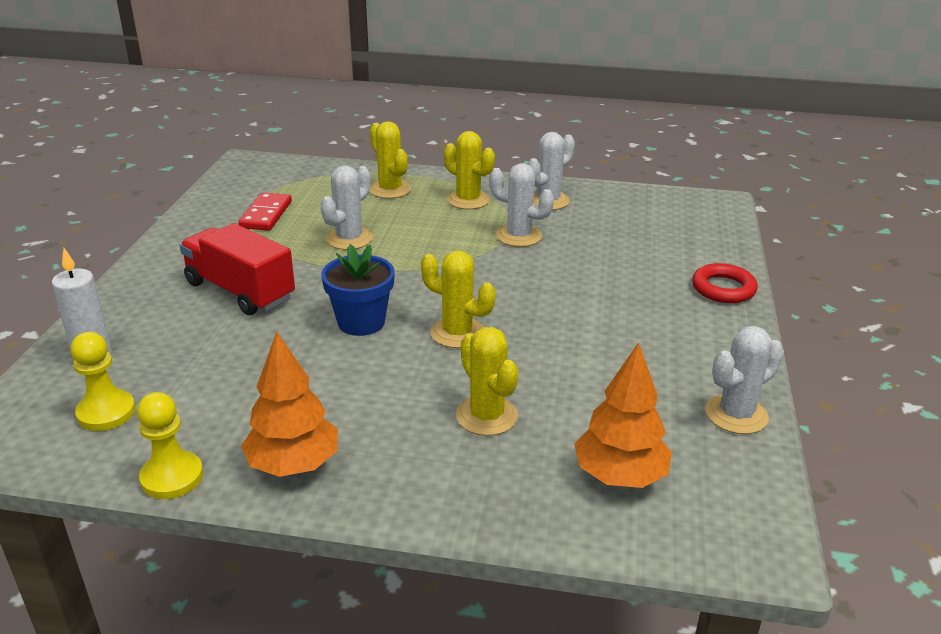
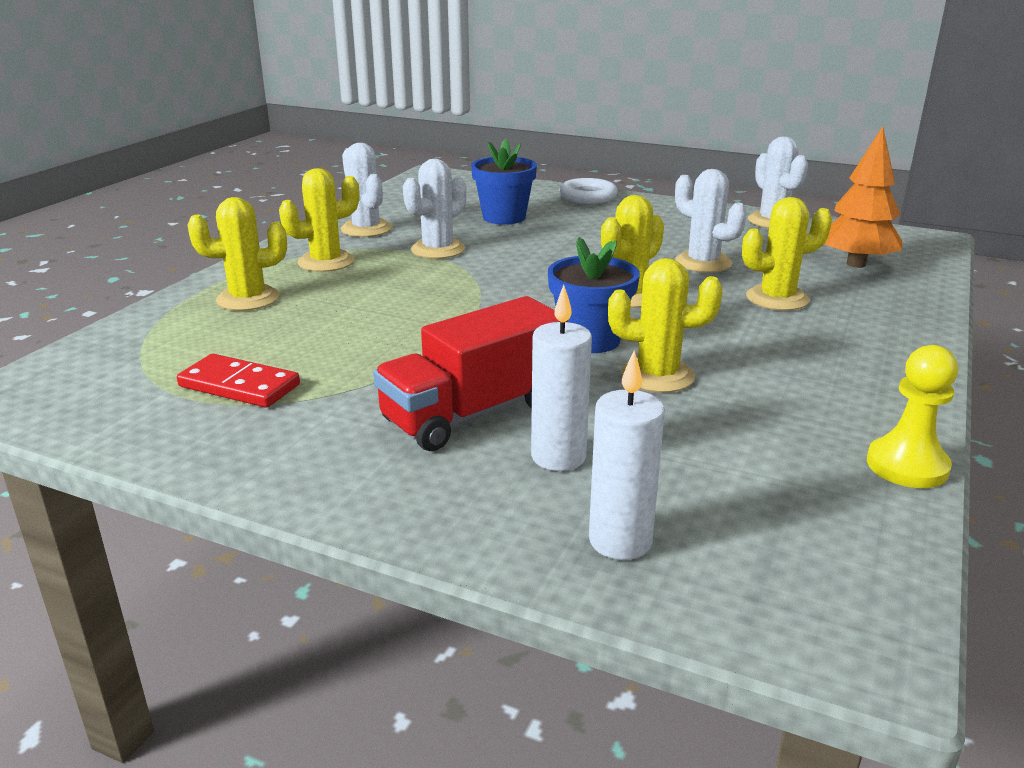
camera: 75 degrees left, 5 degrees down
yellow pawn [70,332,135,431] -> none
orange tree [241,332,338,477] -> none
white cactus [320,165,373,250] -> white cactus moved to [675,169,747,273]
red ring [692,263,758,303] -> white ring [559,178,618,204]
none -> blue flower pot [471,139,537,225]
none -> white candle [531,285,592,471]
none -> yellow cactus [608,258,723,393]

